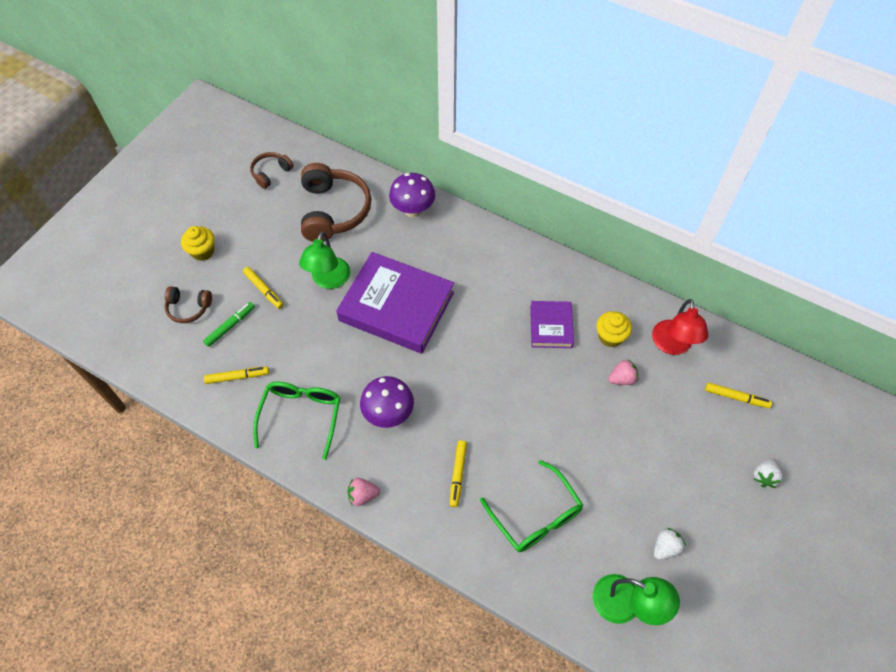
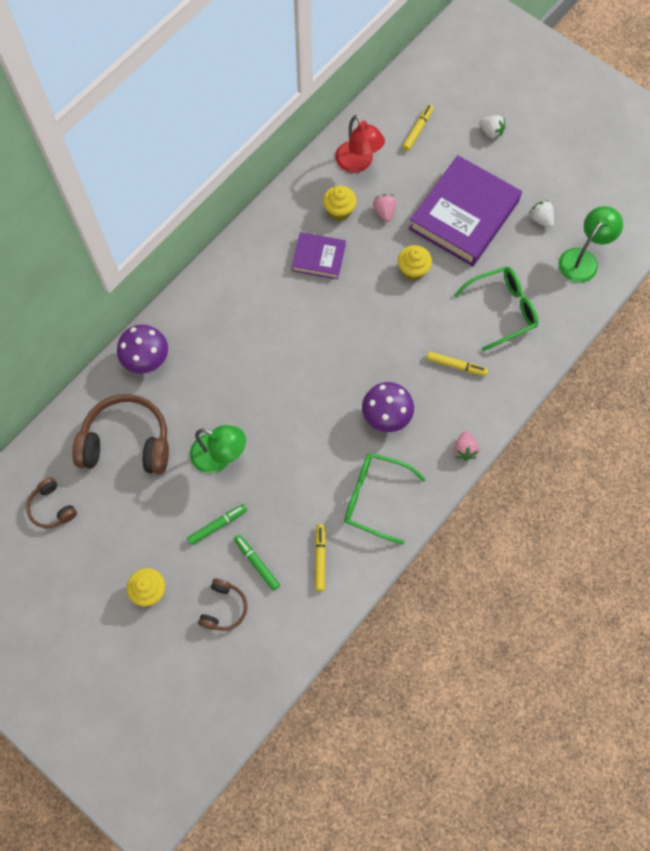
camera: 80 degrees left, 10 degrees up
yellow marker [243,267,284,309] -> green marker [187,504,247,545]
purple book [336,252,454,354] -> purple book moved to [409,155,522,266]
red lamp [652,299,709,355] -> red lamp turned 45 degrees clockwise [335,115,385,173]
none -> yellow cupcake [398,245,432,281]

